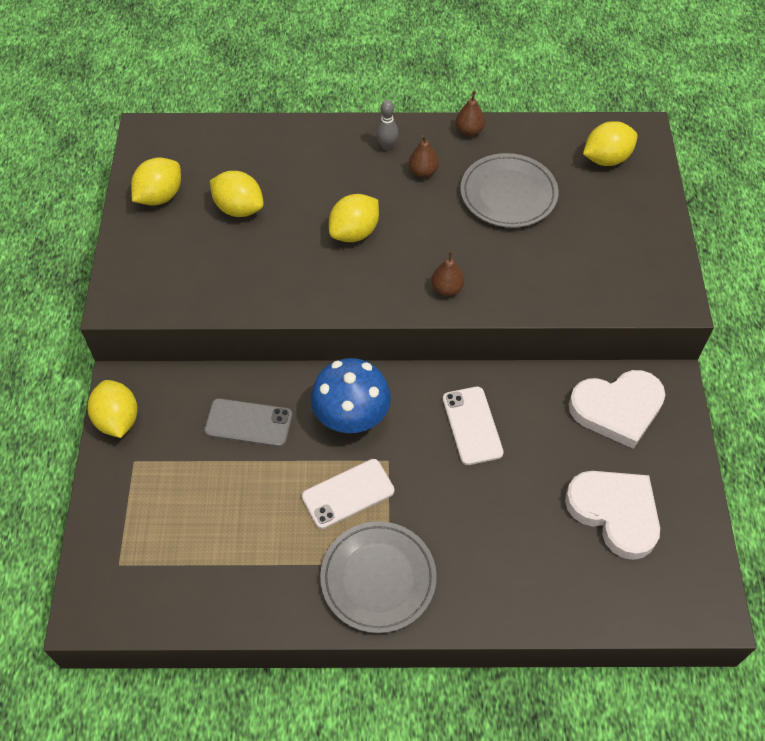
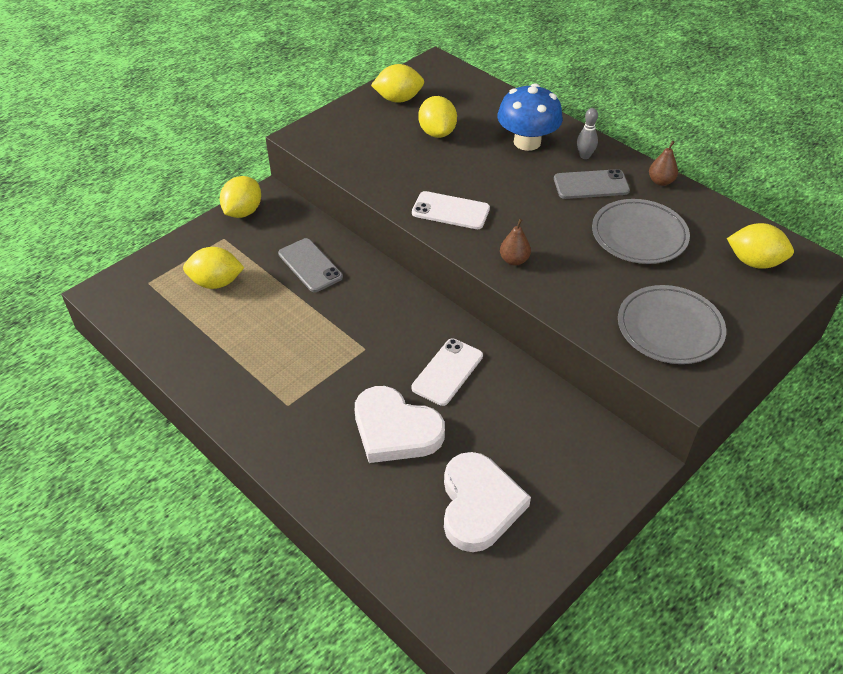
camera: 45 degrees right, 10 degrees down
white phone [302,459,394,529] -> white phone moved to [412,191,490,229]
blue mushroom [311,358,391,433] -> blue mushroom moved to [497,83,563,151]
grey plate [320,521,437,633] -> grey plate moved to [618,285,726,364]
yellow lemon [329,194,379,242] -> yellow lemon moved to [183,247,245,289]
brown pear [409,135,439,178] -> grey phone [554,169,630,199]
white heart [569,370,665,449] -> white heart moved to [355,386,445,463]

